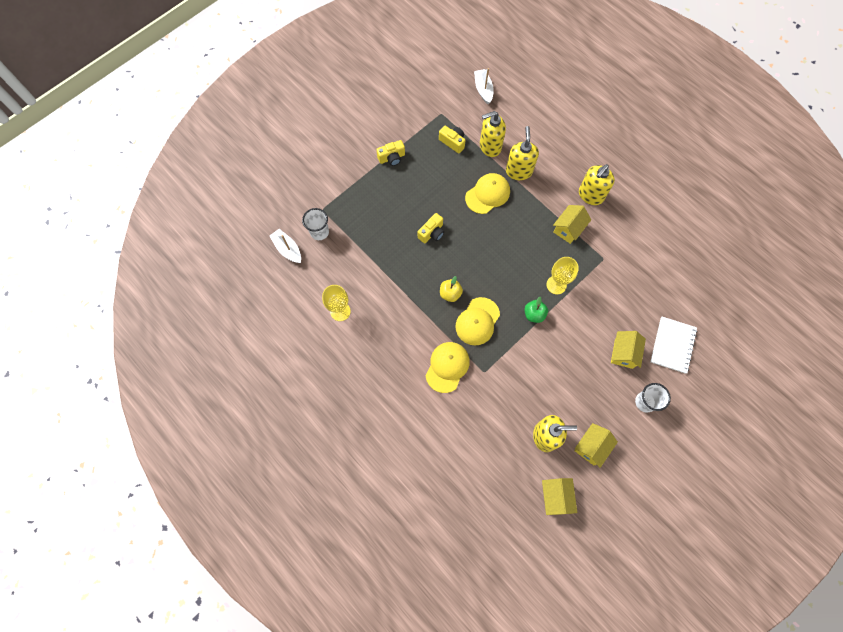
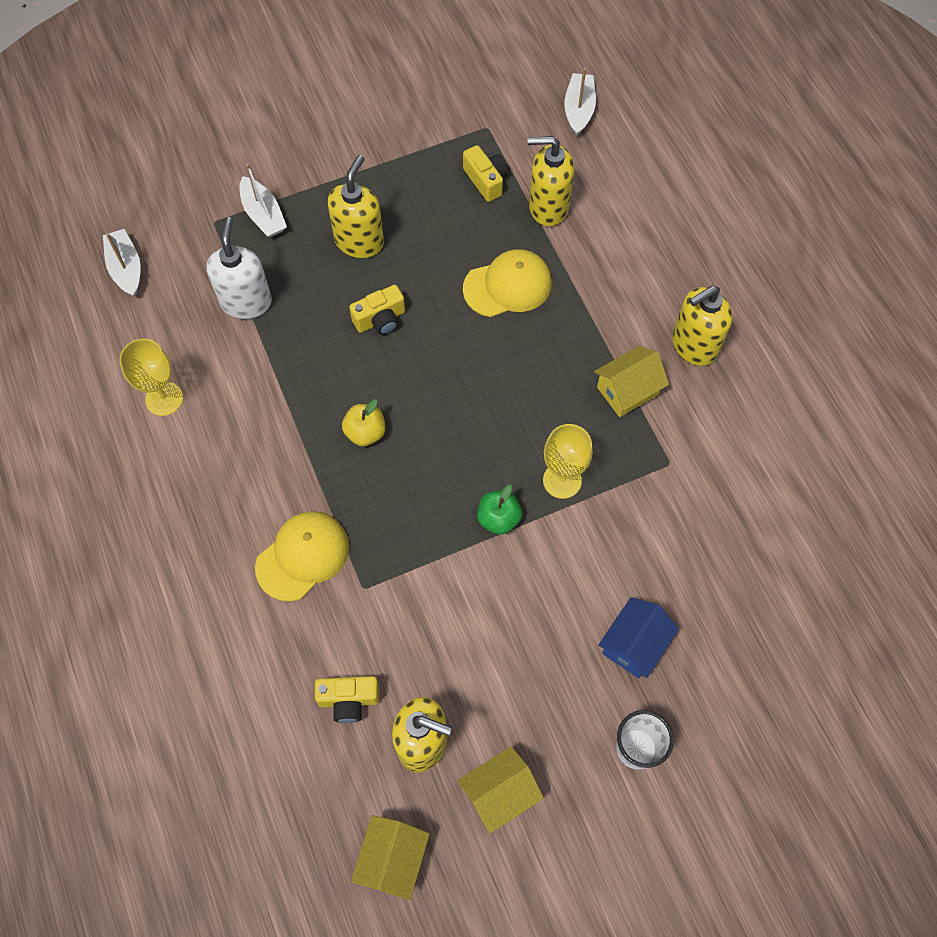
camera: 20 degrees right, 5 degrees down
white cup [302,208,329,240] -> none
yellow camera [376,140,405,166] -> yellow camera moved to [315,676,379,723]
yellow cap [455,297,500,346] -> none
yellow soap dispenser [506,126,539,180] -> yellow soap dispenser moved to [328,155,384,258]
yellow house [611,331,646,369] -> blue house [598,597,679,678]
white notebook [650,317,697,374] -> none
none -> white soap dispenser [207,217,272,319]
none -> white boat [240,163,287,237]

